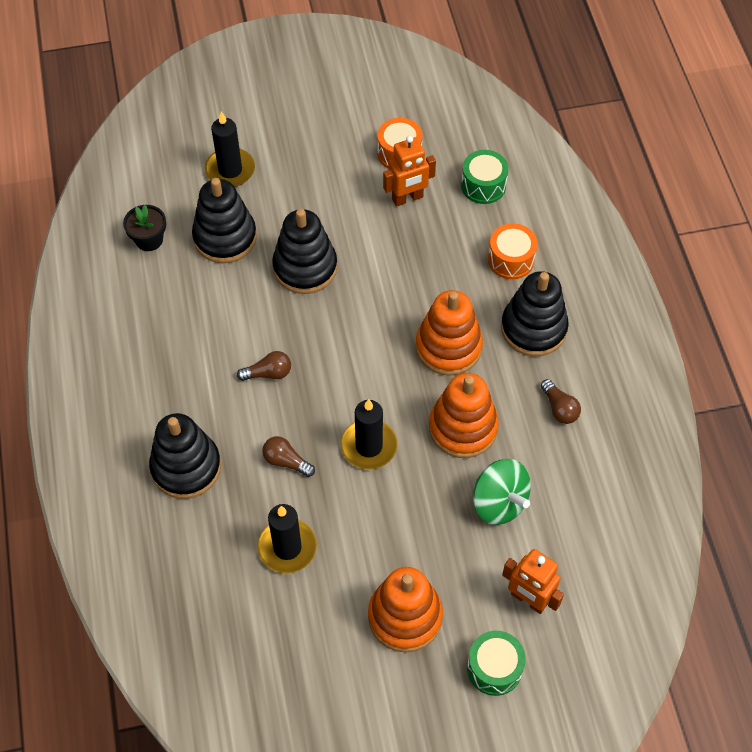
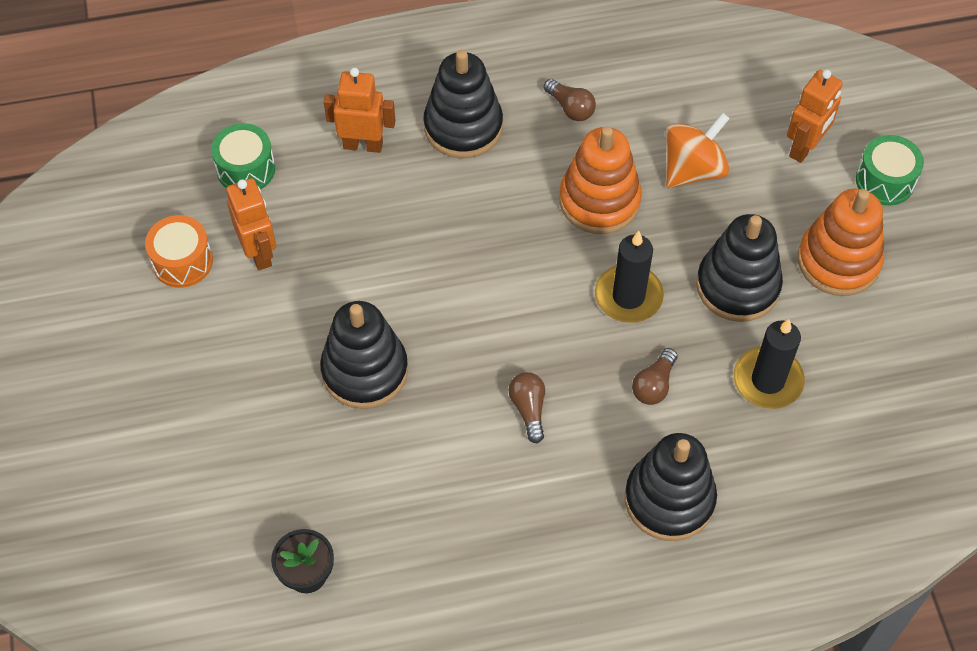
camera: 90 degrees left, 0 degrees up
black stacking toy [192,178,257,263] -> black stacking toy moved to [696,214,783,322]
black candle [205,111,255,187] -> none
orange stacking toy [415,290,483,376] -> none
green spinning top [473,459,531,525] -> orange spinning top [665,112,730,188]
orange drum [488,223,537,279] -> orange robot [324,68,396,153]
brown light bulb [541,379,581,424] -> brown light bulb turned 75 degrees clockwise [544,79,596,121]

